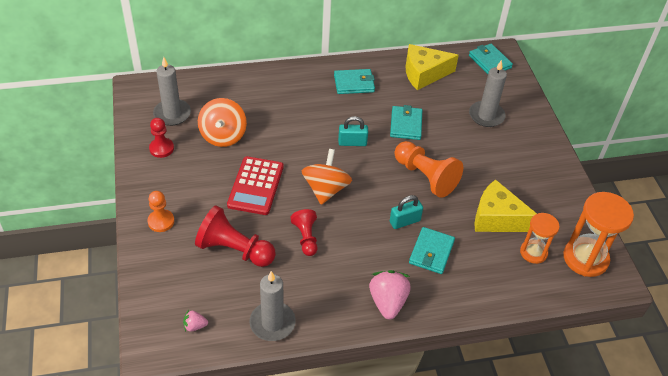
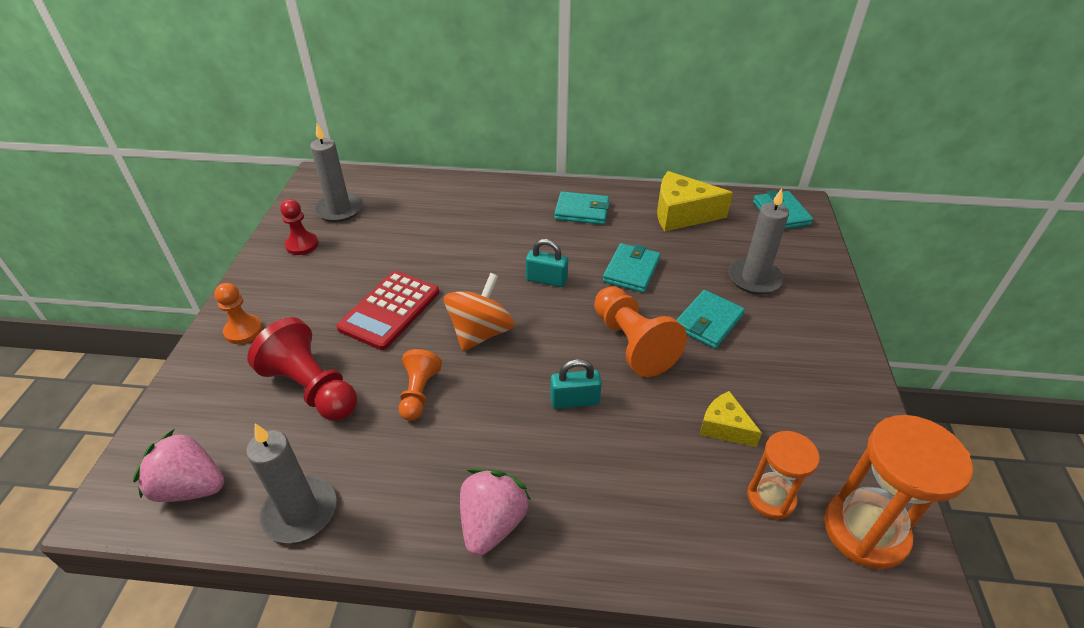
camera: 20 degrees right, 5 degrees down
pink strawberry [183,310,208,332] -> pink strawberry [133,429,224,502], size x2.05
orange spinning top [198,98,247,147] -> none
red pawn [290,209,318,256] -> orange pawn [399,349,442,421]
turquoise wallet [409,227,455,274] -> turquoise wallet moved to [676,290,745,349]
yellow cheese [474,179,537,232] -> yellow cheese [700,391,762,447], size x0.57

